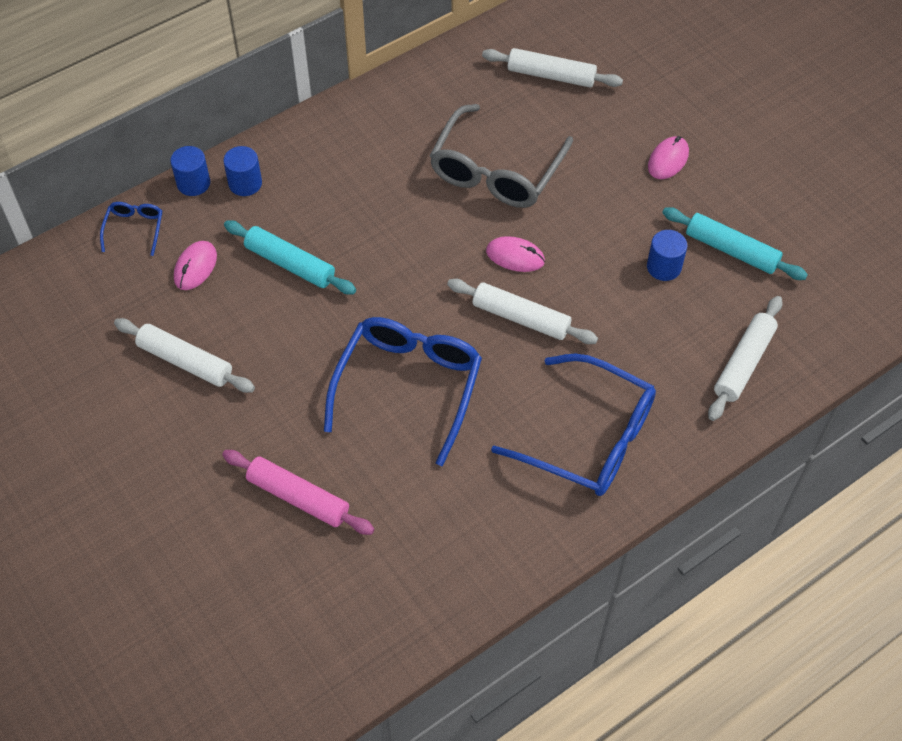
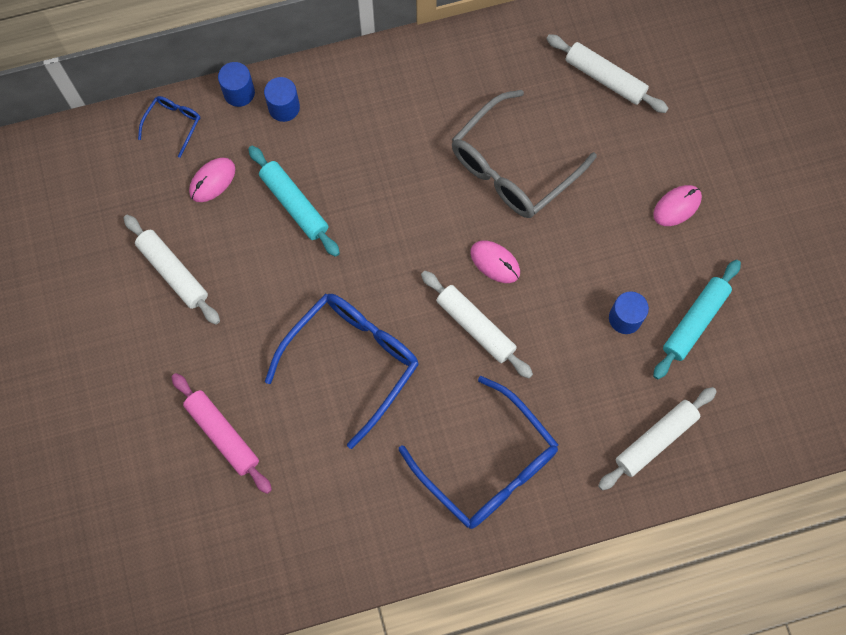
camera: 20 degrees right, 15 degrees up
turquoise rolling pin [662,207,808,280] -> turquoise rolling pin turned 75 degrees clockwise [653,260,741,380]

